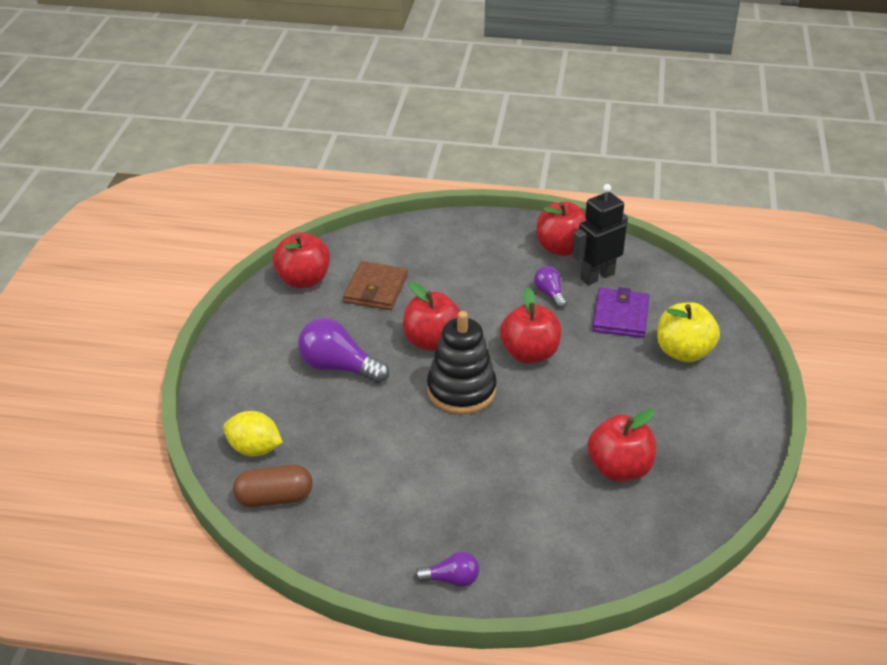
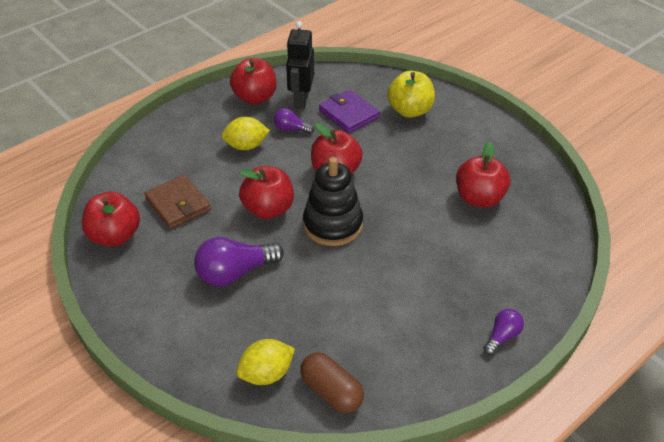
camera: 50 degrees left, 5 degrees up
brown capsule [233,465,313,507] -> brown capsule turned 75 degrees counterclockwise [300,352,364,413]
none -> yellow lemon [221,117,270,150]

